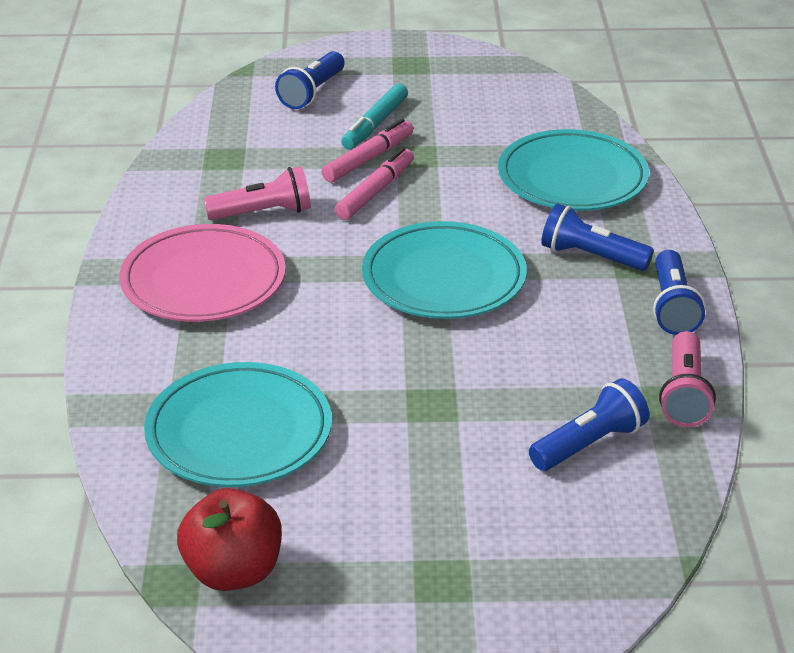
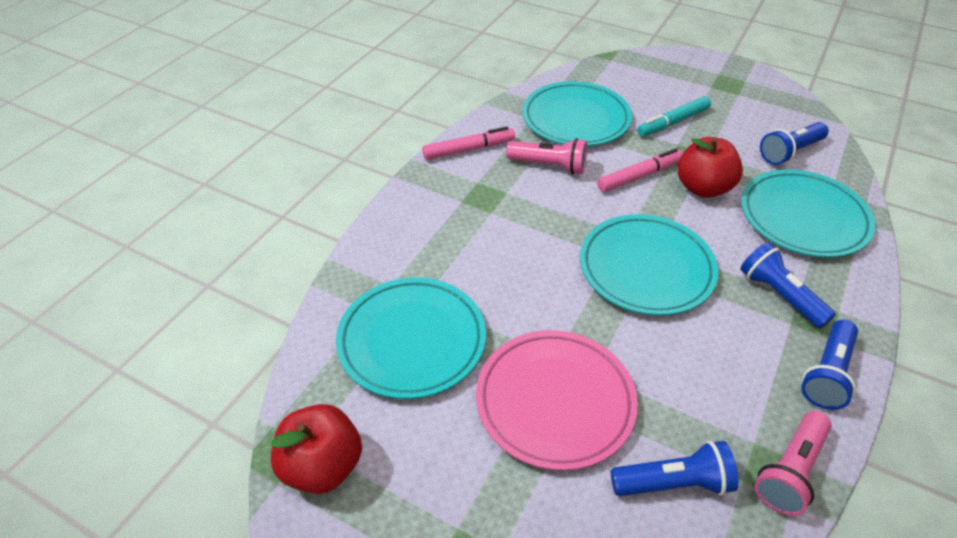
camera: 30 degrees right, 10 degrees up
pink plate [120,224,286,322] -> pink plate moved to [476,330,638,471]
blue flashlight [275,51,345,109] -> blue flashlight moved to [760,122,829,165]
pink marker [321,119,413,183] -> pink marker moved to [422,126,515,160]
none -> turquoise plate [523,81,632,146]
none -> red apple [677,137,743,198]

